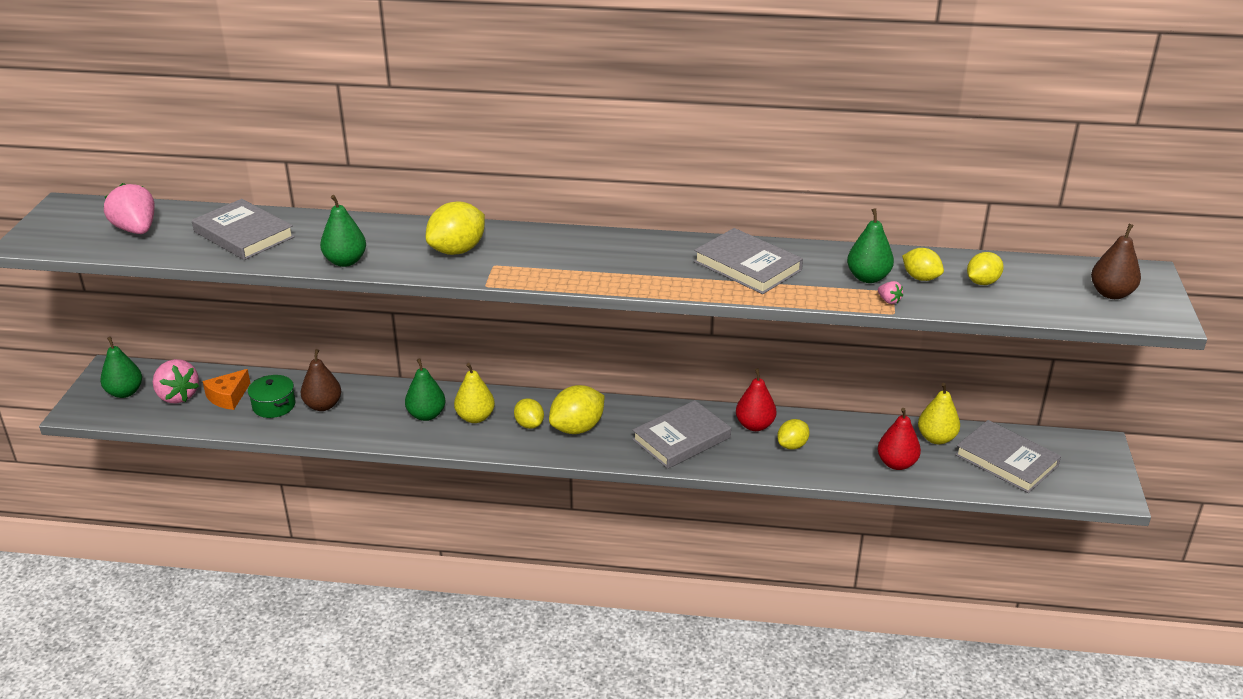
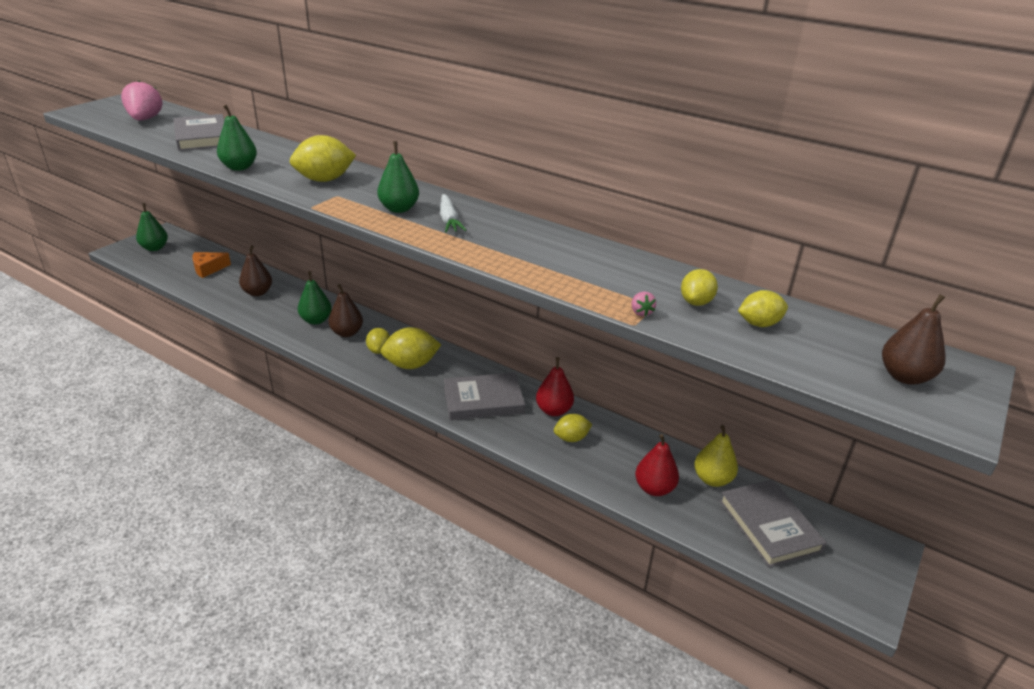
camera: 25 degrees right, 0 degrees up
pink strawberry [153,359,199,404] -> none
green pot [248,375,295,418] -> none
yellow pear [454,363,495,423] -> brown pear [329,284,363,337]
grey book [694,228,803,294] -> none
green pear [847,208,894,283] -> green pear moved to [377,141,419,213]
yellow lemon [902,248,944,281] -> yellow lemon turned 45 degrees clockwise [681,269,718,306]
none -> white carrot [440,194,466,232]

